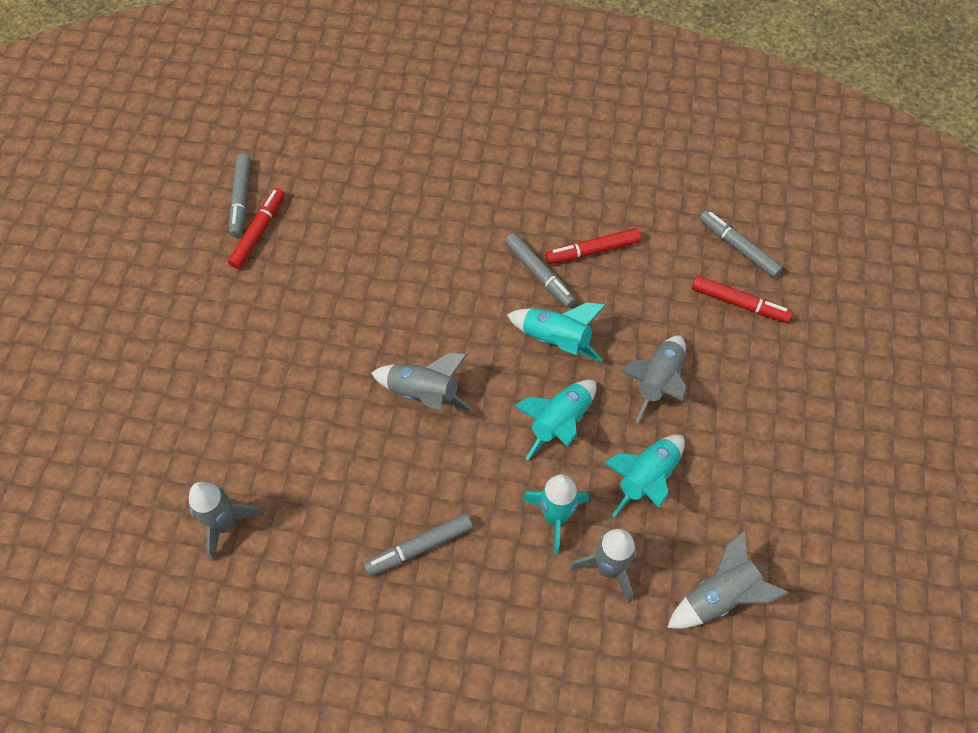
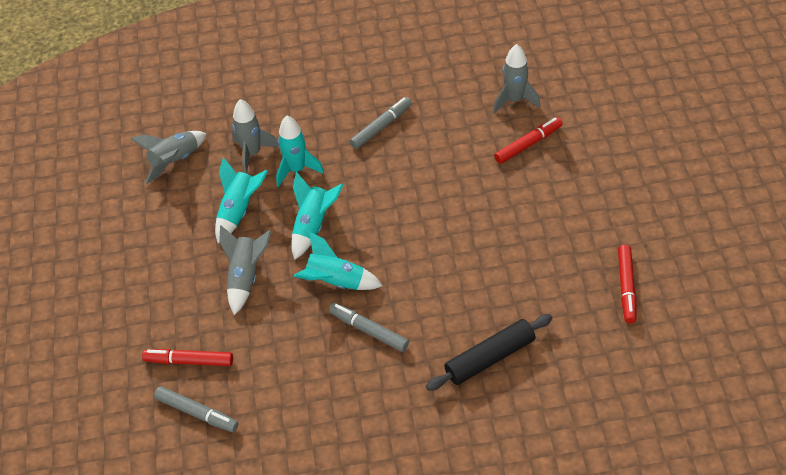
camera: 165 degrees right, 10 degrees down
grey marker [229,154,251,237] -> none
grey rocket [371,353,473,411] -> none
red marker [545,228,641,264] -> red marker moved to [494,117,563,164]
none -> black rolling pin [426,314,552,391]

